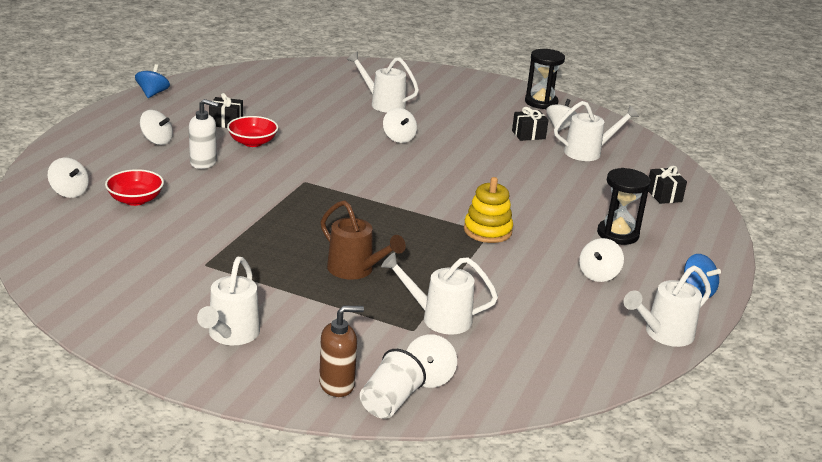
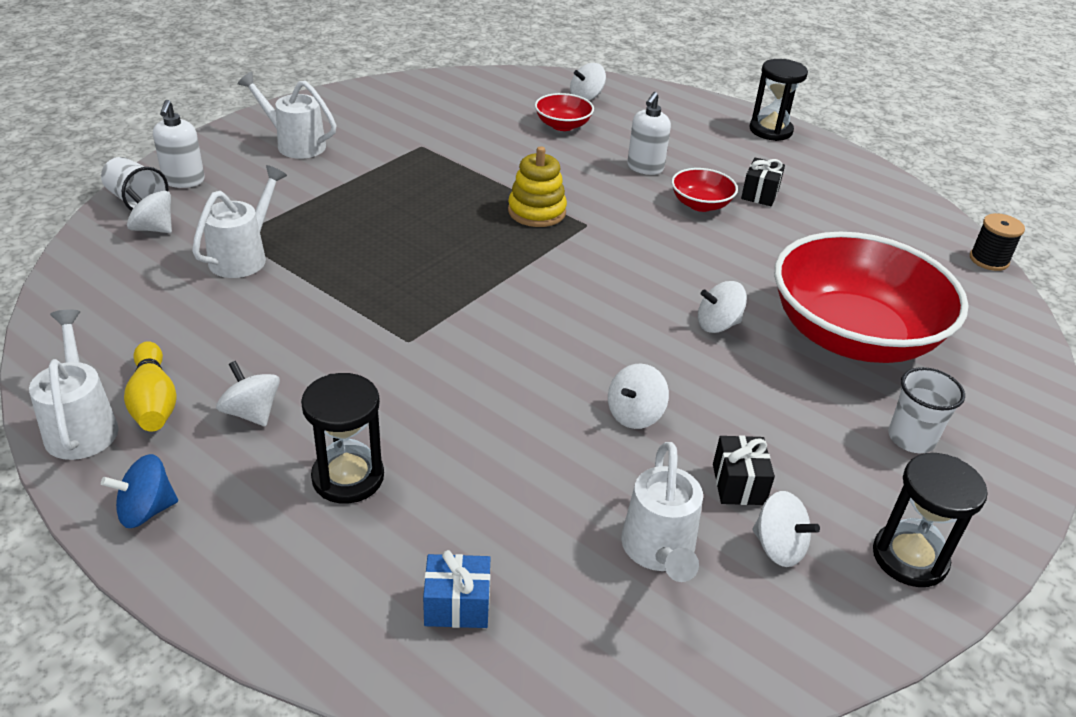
camera: 105 degrees right, 10 degrees up
blue spinning top [135,64,170,98] -> none
white spinning top [140,110,173,145] -> white spinning top moved to [608,363,669,429]
brown soap dispenser [319,306,364,397] -> white soap dispenser [153,100,205,188]
brown watering can [321,200,406,280] -> none
white watering can [347,51,419,113] -> red bowl [774,232,969,363]
yellow stacking toy [464,177,513,243] -> yellow stacking toy moved to [508,146,567,227]
black gift [648,166,687,204] -> blue gift [423,550,491,628]
none -> yellow bowling pin [124,341,177,431]
none -> black hourglass [749,59,808,141]
none -> white cup [888,367,965,453]
none -> black spool [970,213,1025,271]

